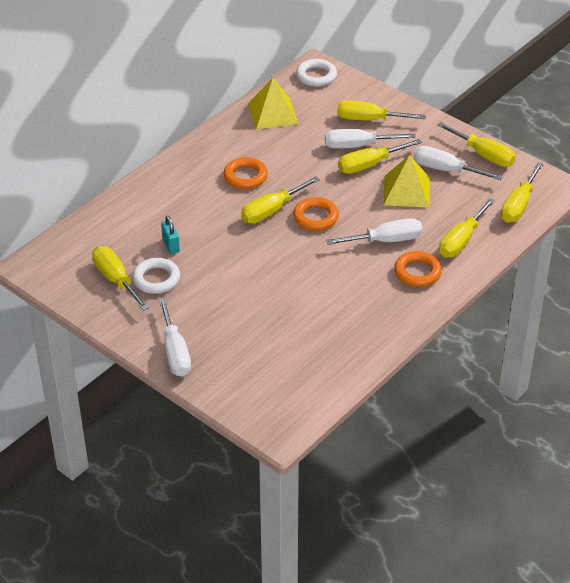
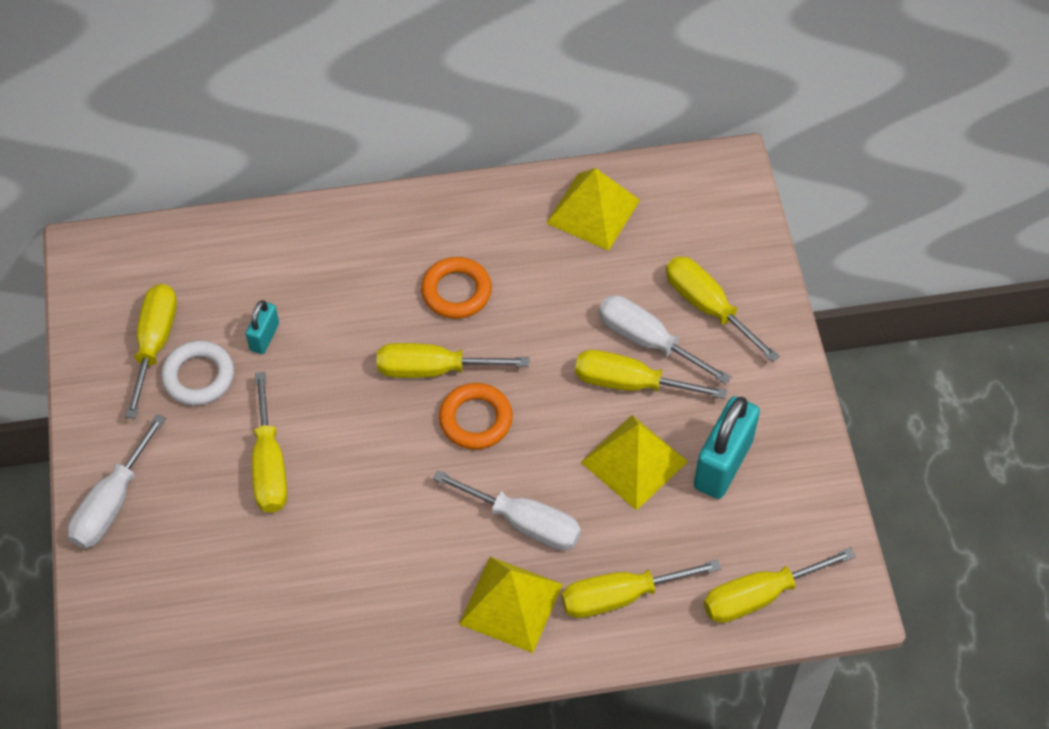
camera: 40 degrees right, 15 degrees up
white ring [296,59,337,87] -> none
orange ring [394,251,442,287] -> yellow pyramid [459,557,563,653]
white screwdriver [413,146,503,180] -> turquoise padlock [694,396,760,499]
yellow screwdriver [437,122,516,167] -> yellow screwdriver moved to [252,372,287,513]

